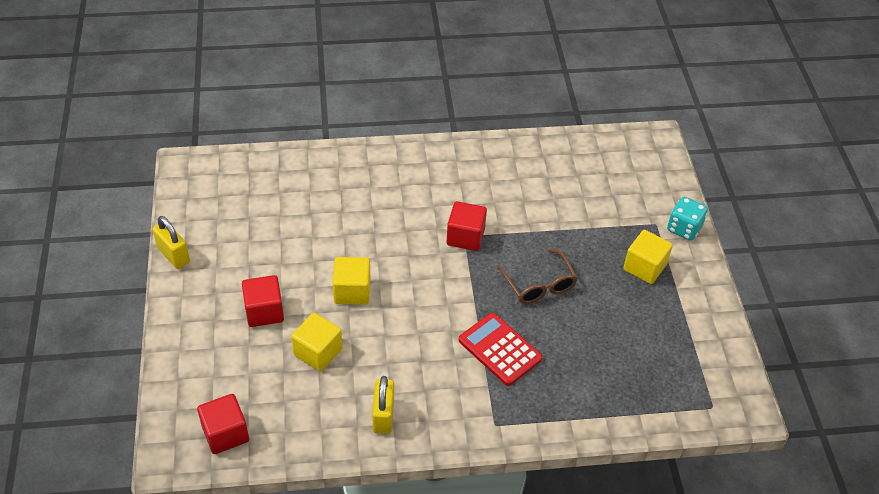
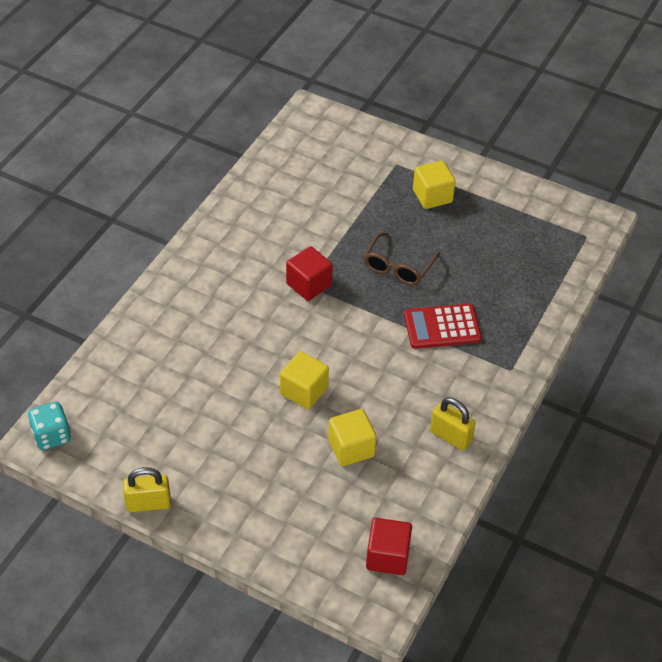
camera: 55 degrees left, 0 degrees up
red cube [242,275,284,327] -> none
brown glasses [497,249,578,304] -> brown glasses turned 105 degrees clockwise [364,233,440,285]
turquoise dice [667,197,708,241] -> turquoise dice moved to [28,402,71,450]

